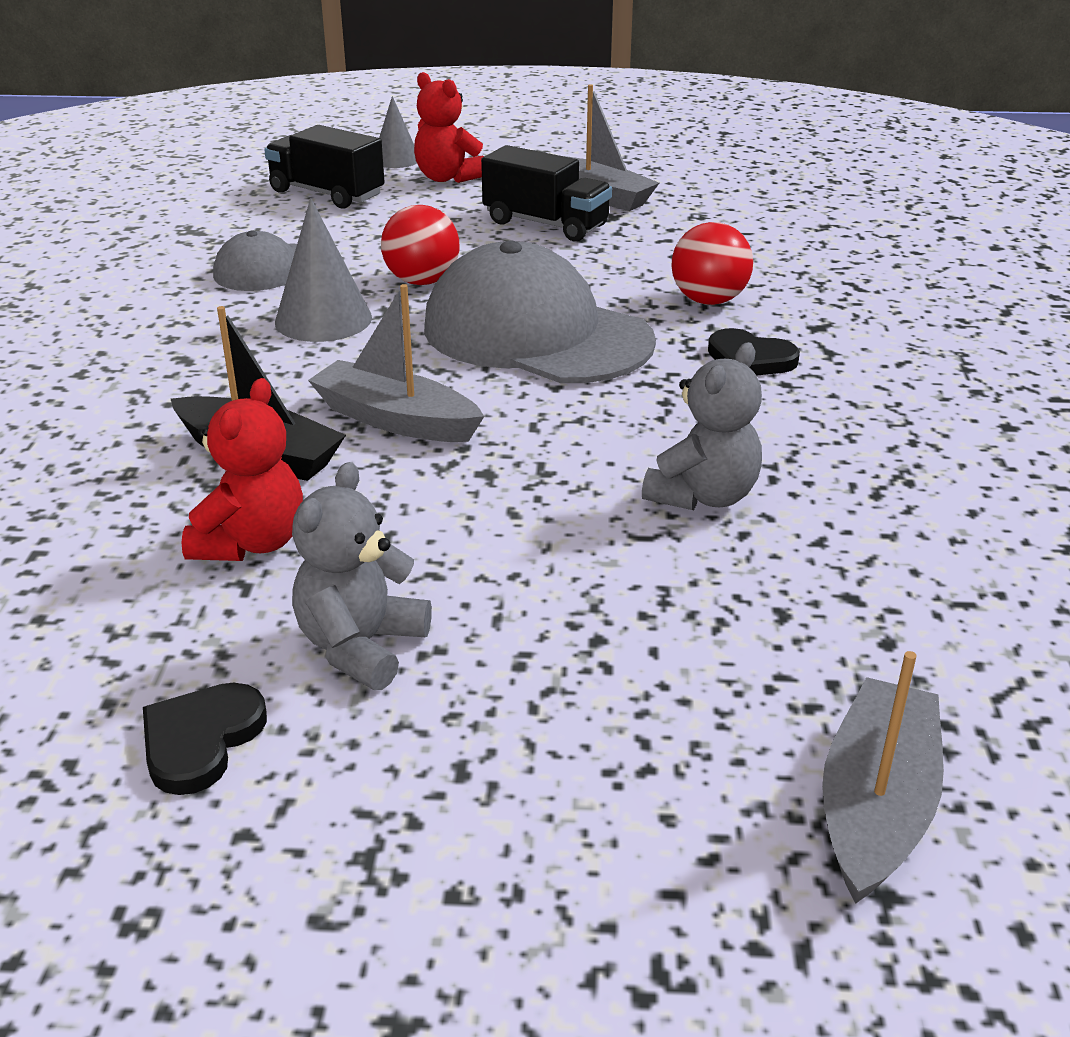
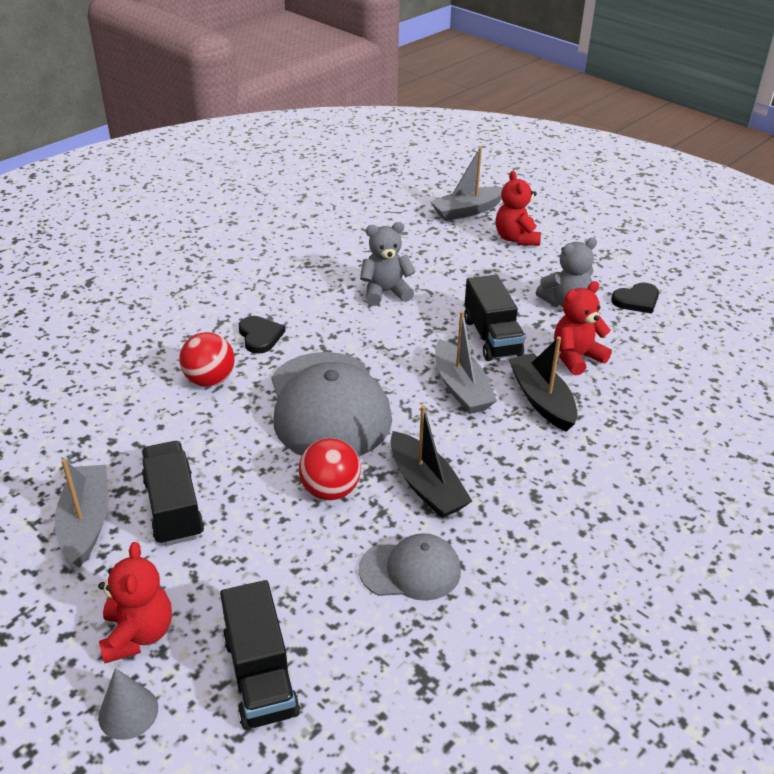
camera: 140 degrees left, 5 degrees up
grey cone [275,198,372,342] -> black boat [390,405,472,518]
none -> black truck [464,275,525,361]
none -> red teddy bear [496,171,541,246]

